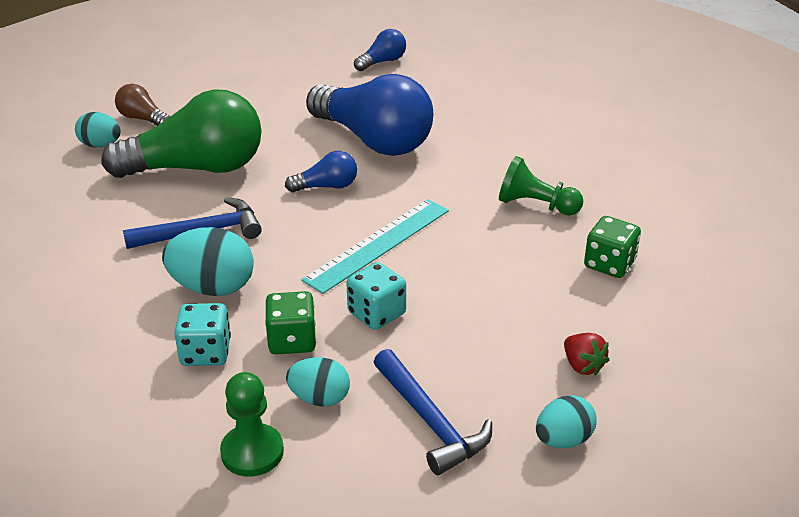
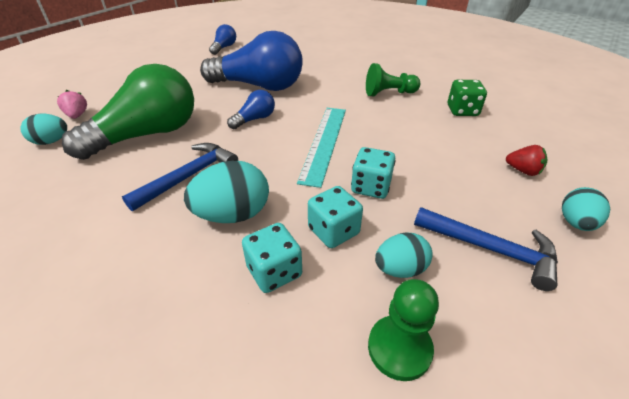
camera: 30 degrees left, 5 degrees up
brown light bulb [115,84,170,126] -> pink strawberry [57,90,87,119]
green dice [265,291,317,354] -> turquoise dice [308,186,363,248]

